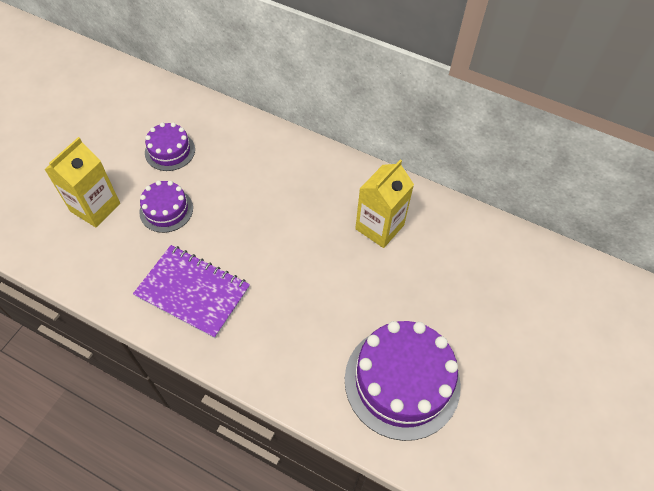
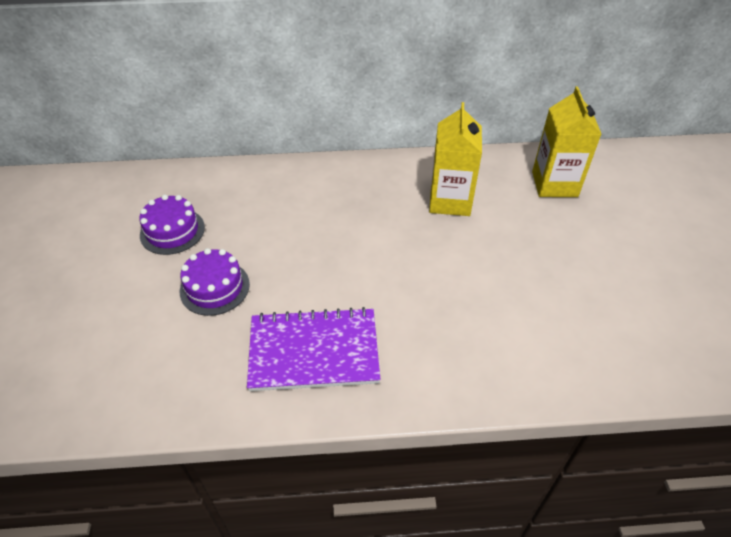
camera: 30 degrees left, 10 degrees down
yellow carton [44,137,120,227] -> yellow carton moved to [532,86,601,197]
purple cake [345,321,461,441] -> none

